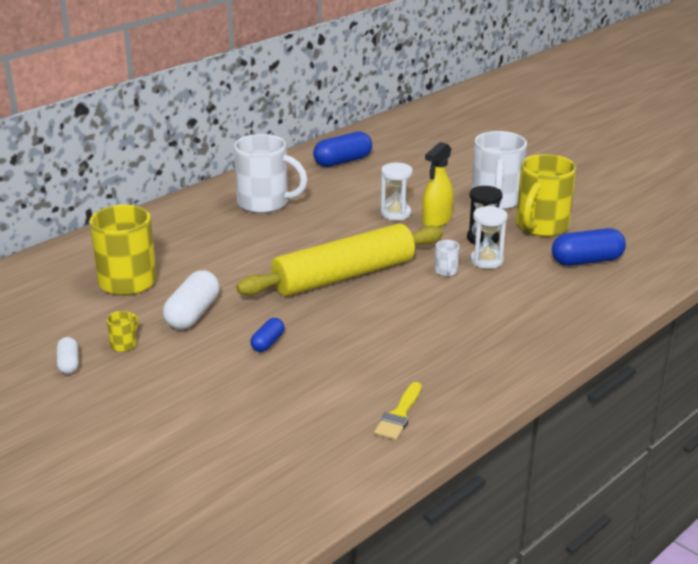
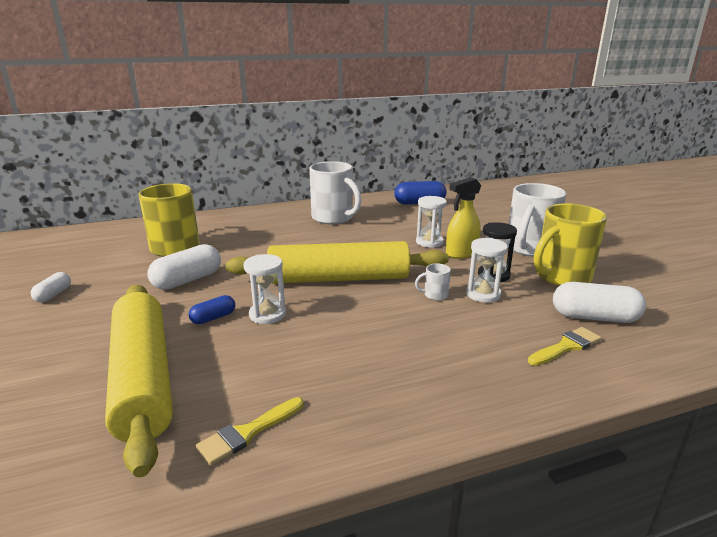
camera: 25 degrees right, 5 degrees down
yellow mug [107,311,139,352] -> none
white mug [435,240,460,276] -> white mug turned 60 degrees clockwise [415,263,451,301]
blue capsule [552,228,626,266] -> white capsule [553,282,646,323]
none -> yellow rolling pin [105,285,173,477]
none -> white hourglass [243,254,286,324]
none -> yellow brush [528,327,601,366]

